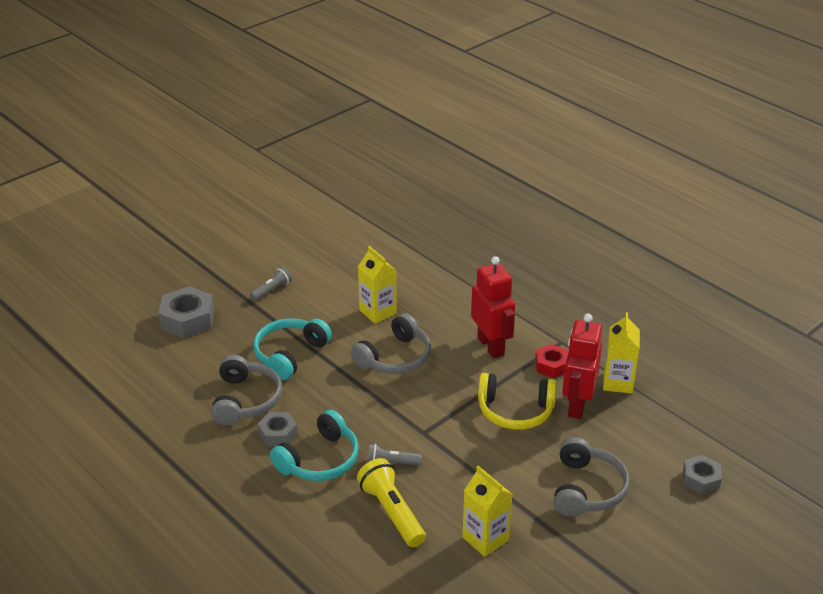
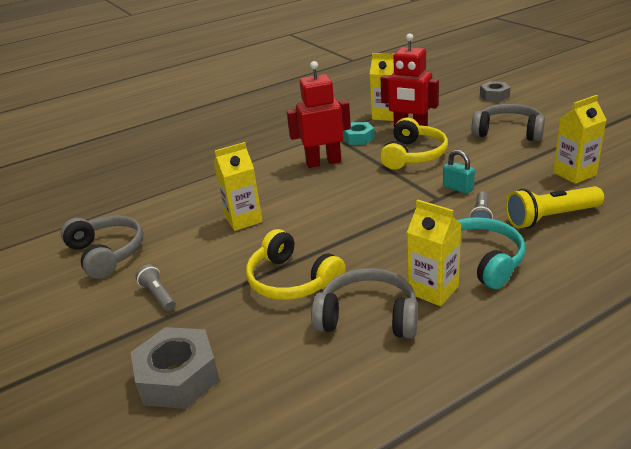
camera: 75 degrees left, 5 degrees down
turquoise headphones [253,318,332,380] -> yellow headphones [246,229,346,300]
grey nut [258,412,298,446] -> yellow carton [407,200,461,306]
grey headphones [351,313,431,374] -> grey headphones moved to [61,215,143,279]
red nut [535,344,568,378] -> turquoise nut [343,122,375,145]
none -> turquoise padlock [443,150,475,194]

